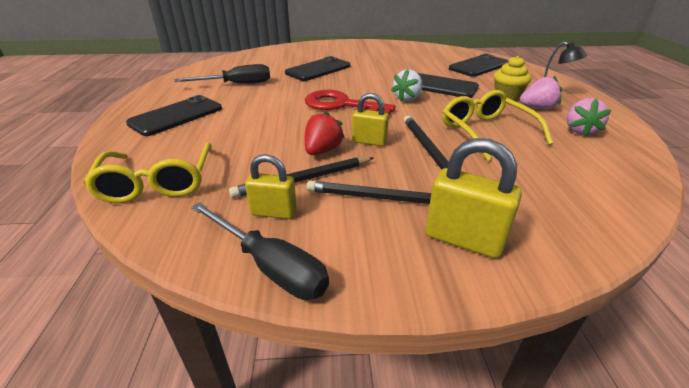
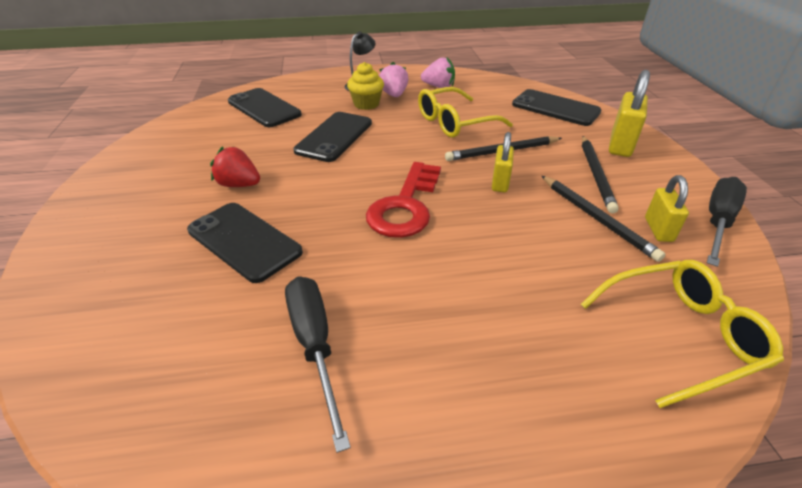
camera: 95 degrees left, 5 degrees up
black phone [126,95,222,136] -> black phone moved to [512,89,602,126]
red strawberry [305,111,345,155] -> red strawberry moved to [210,146,260,187]
white strawberry [391,69,423,101] -> none

